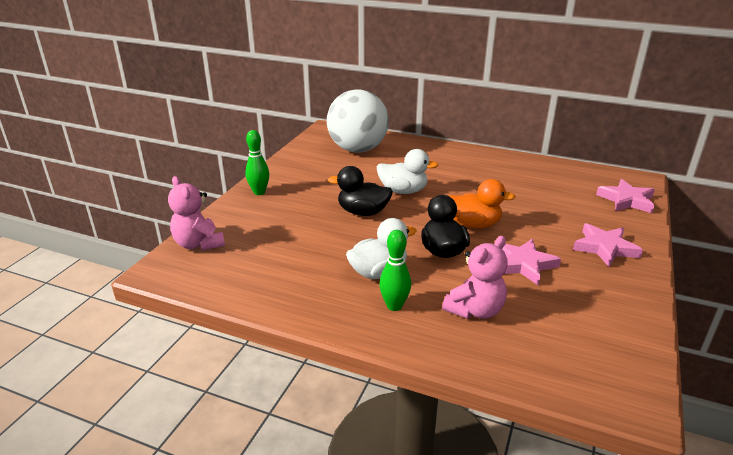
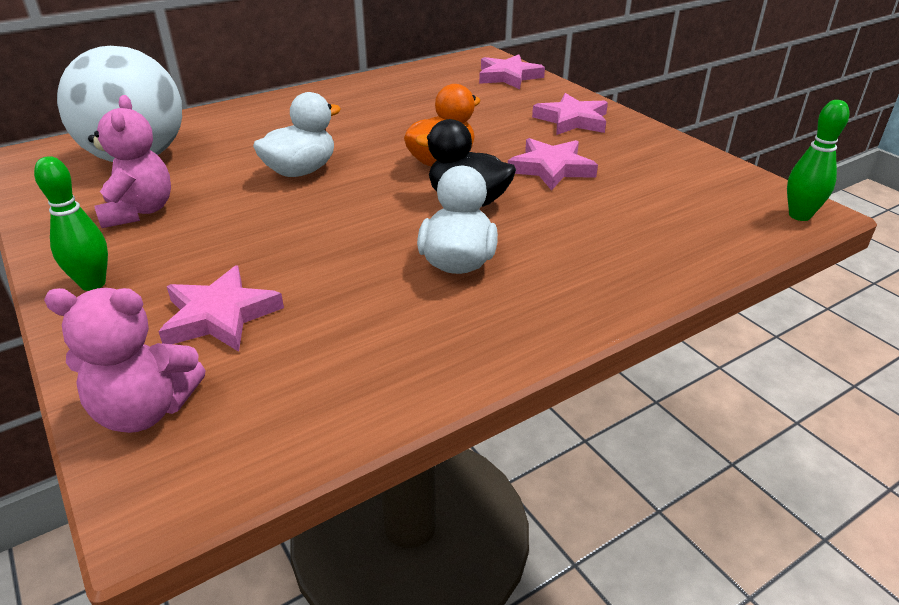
camera: 55 degrees left, 5 degrees up
black duck [328,166,393,216] -> none
green bowling pin [379,230,411,311] -> green bowling pin moved to [787,100,849,221]
pink teddy bear [442,236,508,319] -> pink teddy bear moved to [88,95,171,228]
none -> pink star [158,266,284,352]

